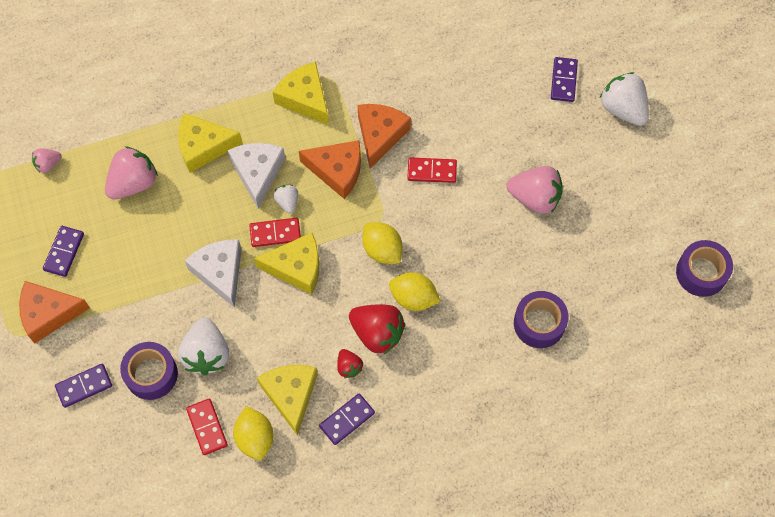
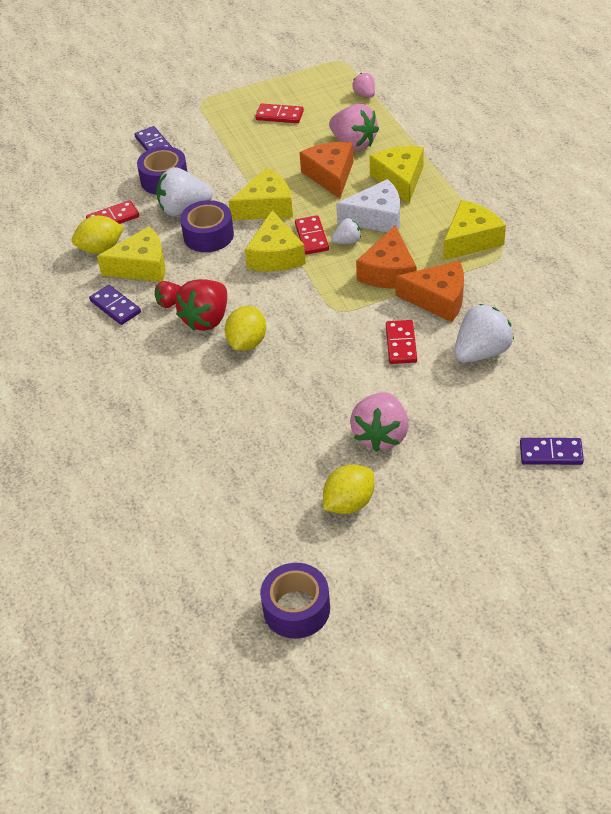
camera: 90 degrees right, 20 degrees down
orange cheese [19,281,90,344] -> orange cheese moved to [299,142,353,198]
purple domino [43,226,84,277] -> red domino [255,104,304,123]
white cheese [184,240,242,308] -> yellow cheese [228,168,293,220]
yellow lemon [362,222,402,264] -> yellow lemon moved to [323,465,374,514]
purple tape [514,291,568,348] -> purple tape moved to [180,200,234,252]
white strawberry [600,72,649,126] -> white strawberry moved to [454,304,514,362]

